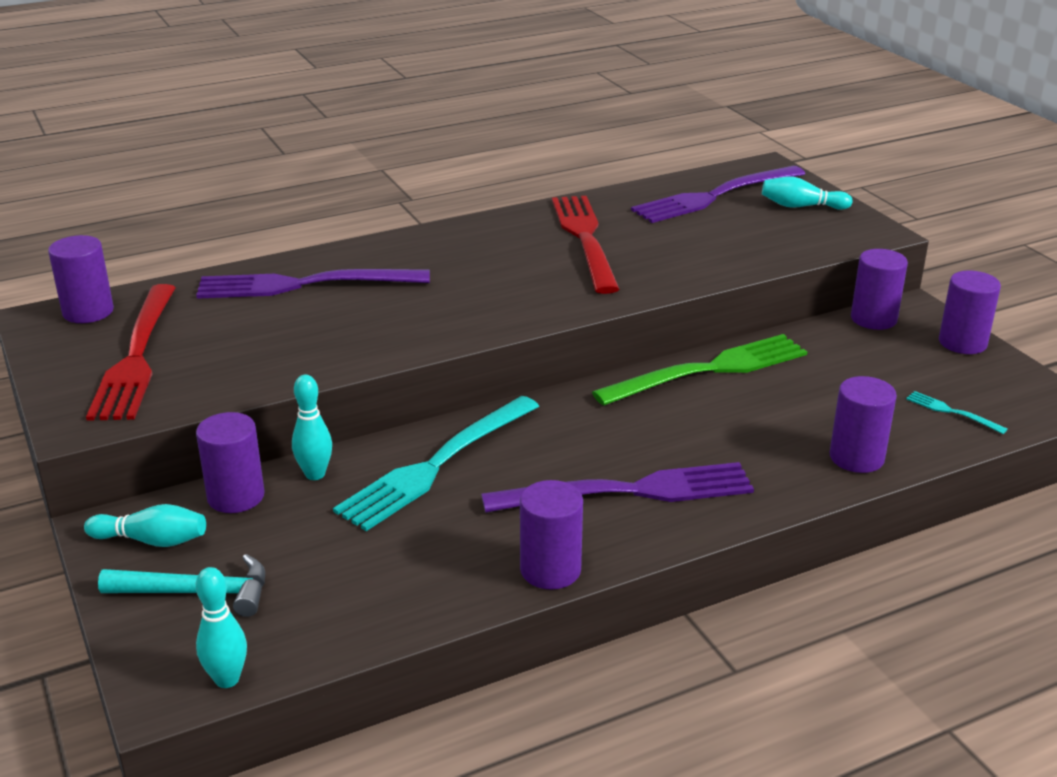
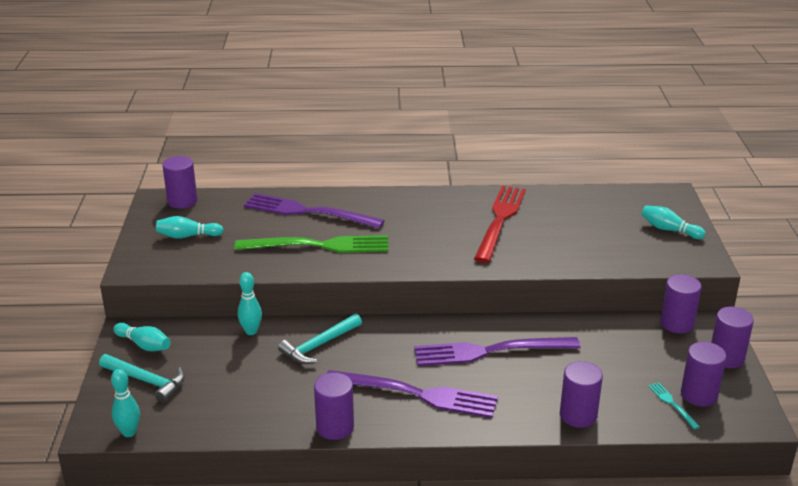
camera: 25 degrees right, 0 degrees up
red fork [86,284,176,421] -> turquoise bowling pin [156,216,224,239]
purple cylinder [196,412,264,513] -> purple cylinder moved to [681,342,727,406]
turquoise fork [333,396,539,531] -> turquoise hammer [278,314,362,364]
green fork [592,334,807,406] -> green fork moved to [235,235,388,253]
purple fork [631,166,805,223] -> purple fork moved to [414,337,580,366]

